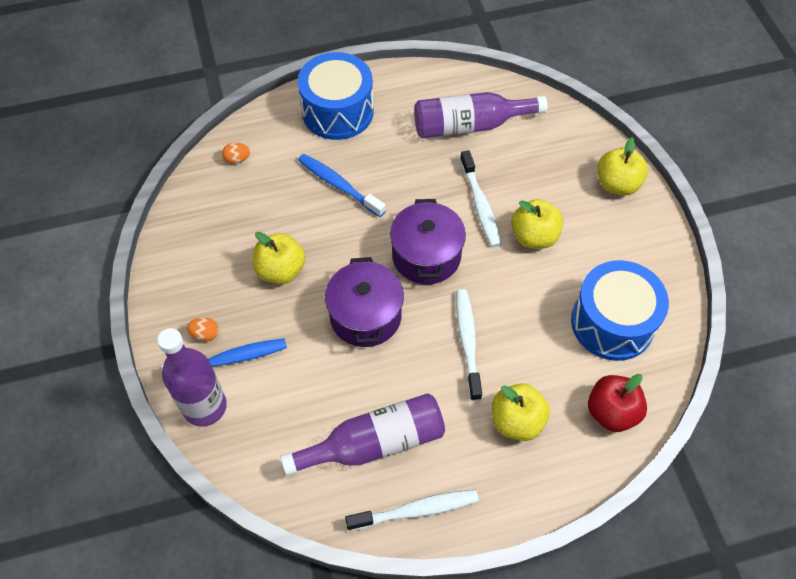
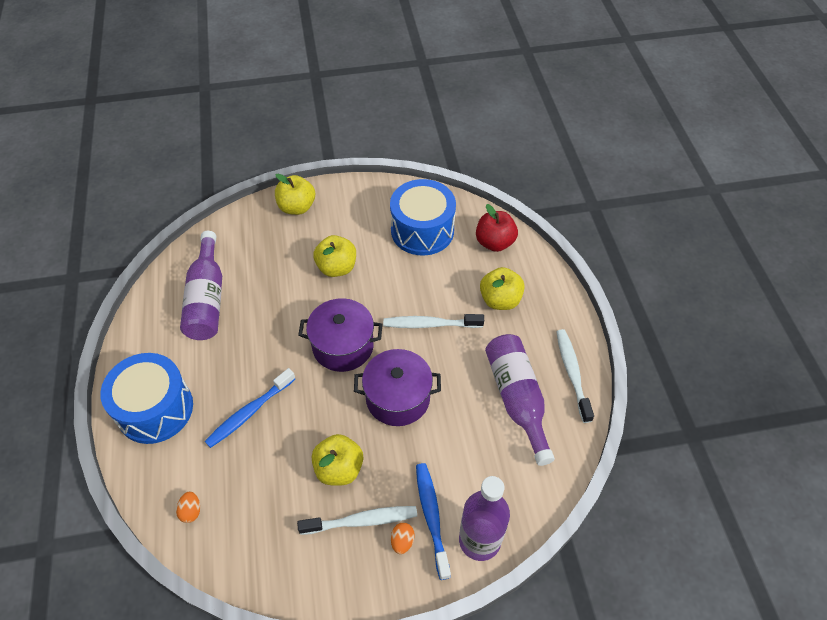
camera: 85 degrees left, 5 degrees down
white toothbrush [460,150,501,247] -> white toothbrush moved to [297,506,417,535]

